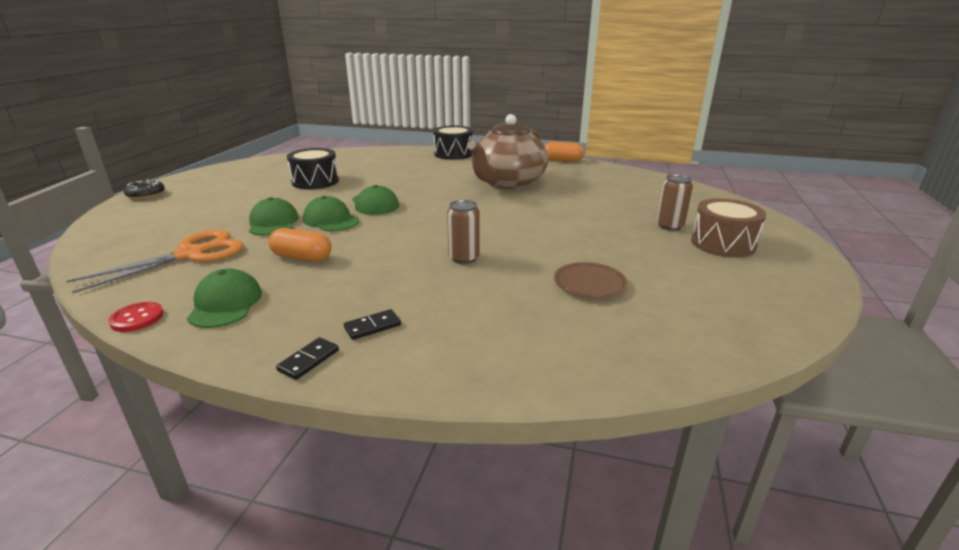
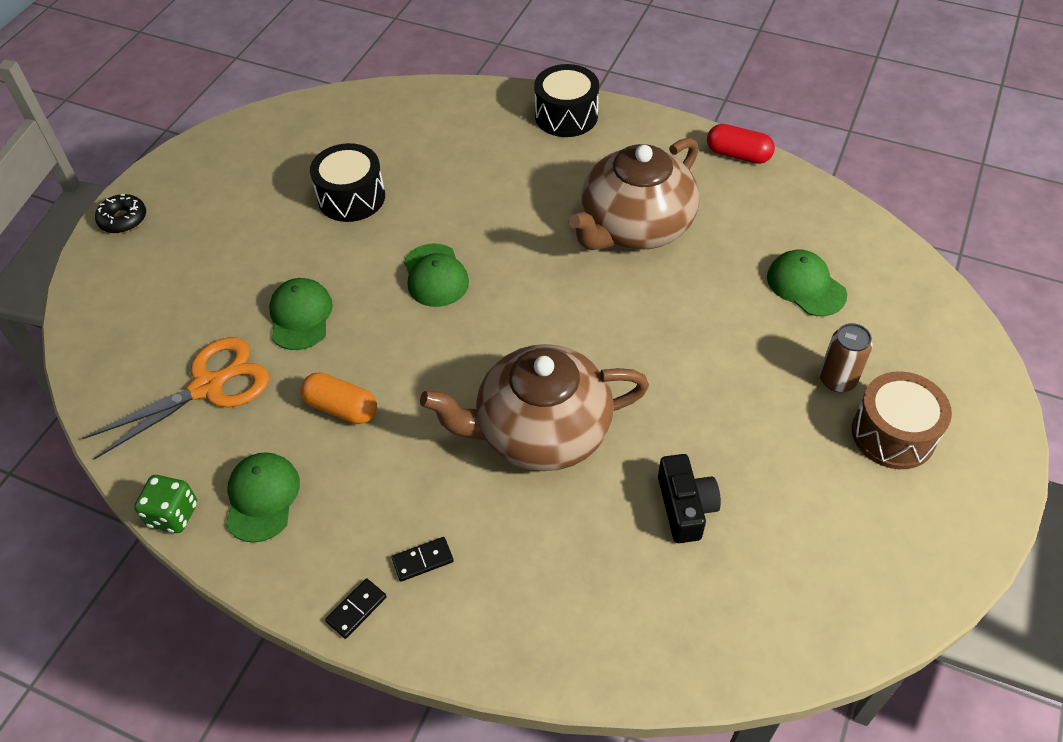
camera: 10 degrees right, 25 degrees up
red button [108,302,164,332] -> green dice [134,475,197,533]
green cap [303,196,359,231] -> green cap moved to [767,250,847,316]
brown can [447,200,480,264] -> brown teapot [420,344,649,471]
orange capsule [544,142,584,162] -> red capsule [707,124,775,164]
brown plate [554,262,628,298] -> black camera [658,454,721,543]

